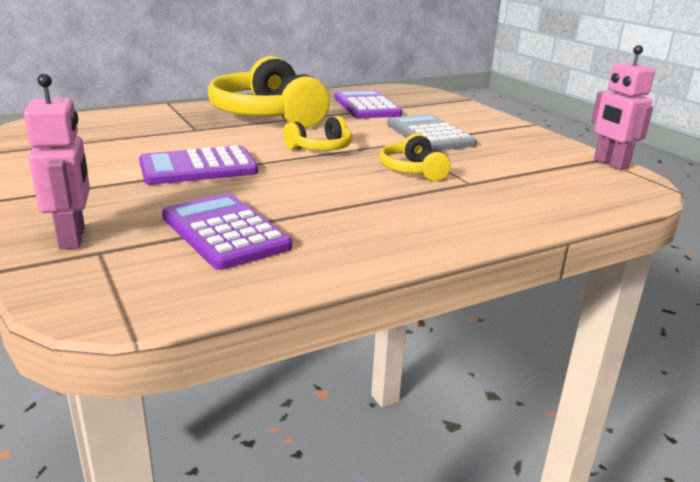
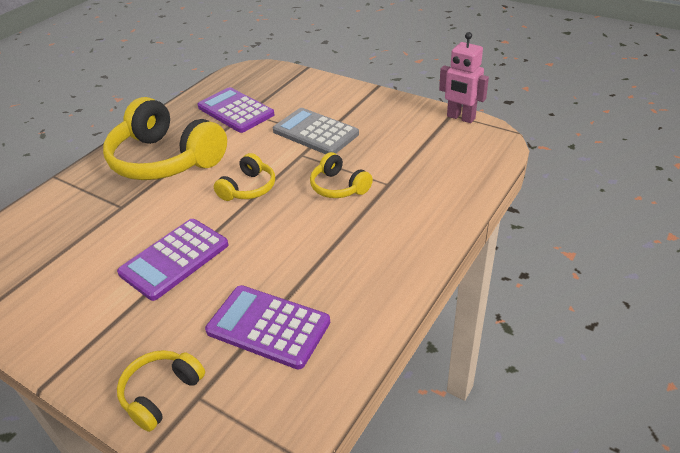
camera: 25 degrees left, 15 degrees up
pink robot [24,74,90,249] -> yellow headphones [117,350,205,432]

